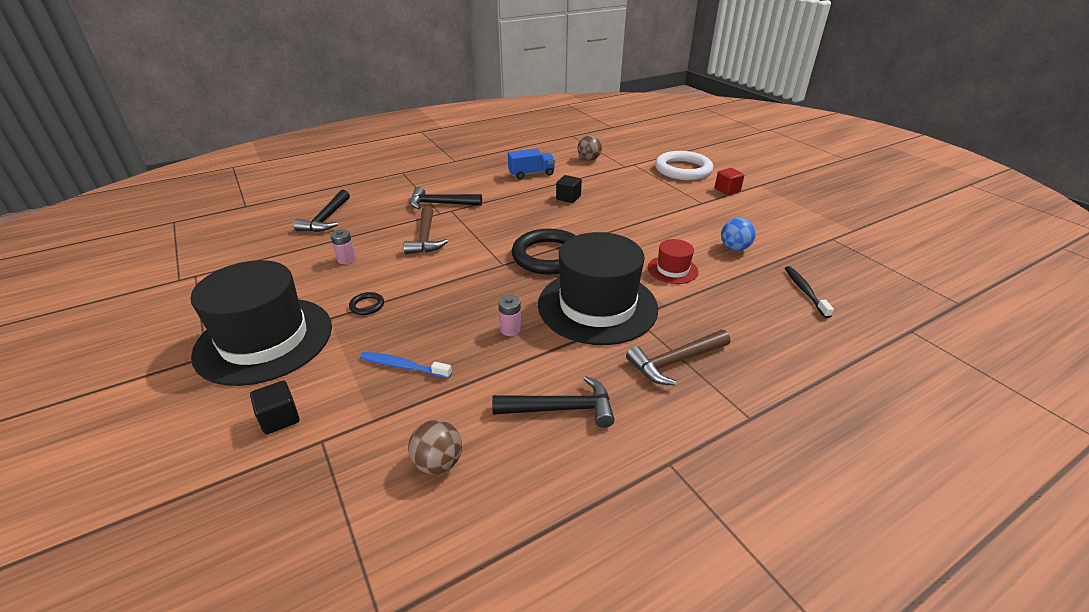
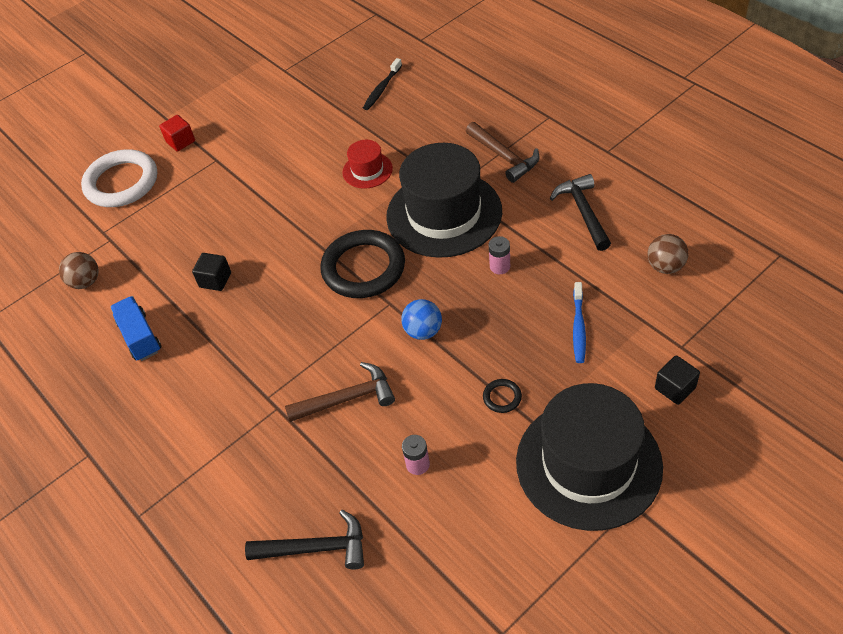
camera: 95 degrees left, 15 degrees up
black hammer [410,187,482,209] -> none
blue ball [721,218,756,251] -> blue ball moved to [401,299,442,340]
black toothbrush [785,266,834,318] -> black toothbrush turned 45 degrees counterclockwise [363,58,402,110]

